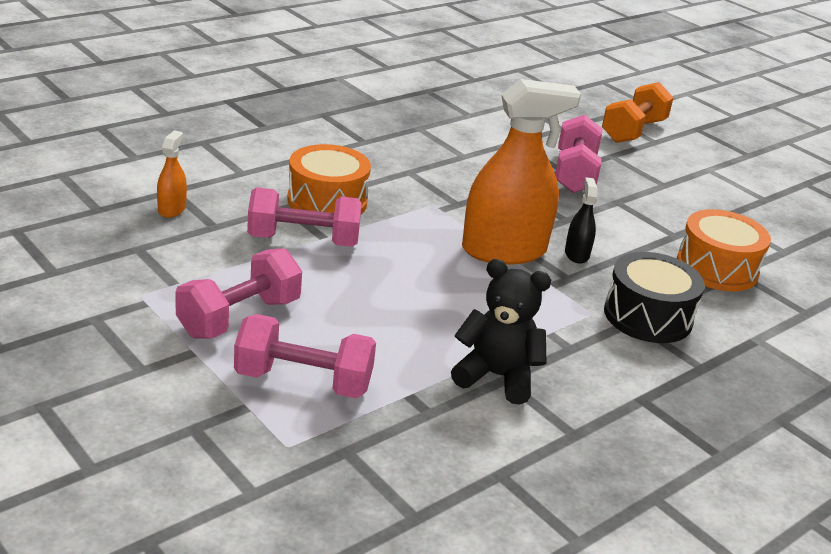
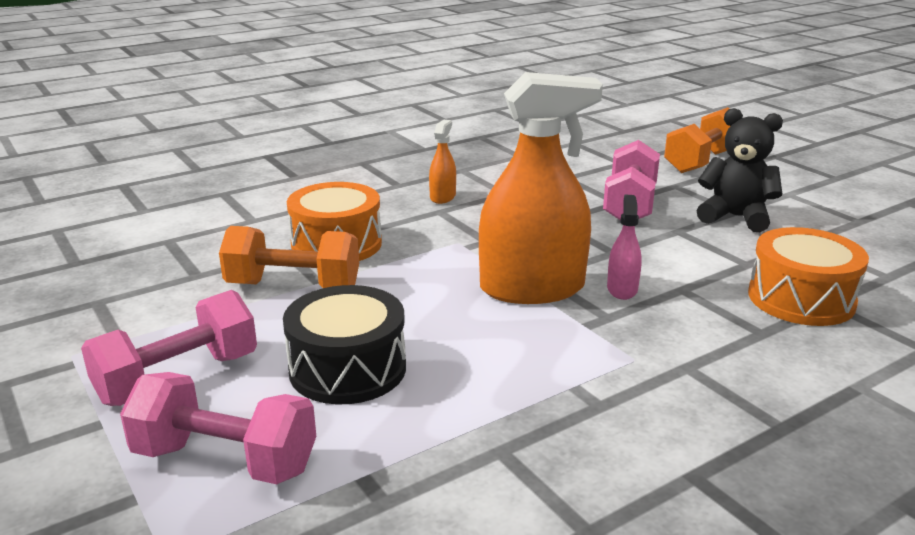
camera: 10 degrees right, 5 degrees down
orange spray bottle [157,130,187,218] -> orange spray bottle moved to [429,120,456,204]
pink dumbbell [247,187,362,247] -> orange dumbbell [219,226,359,288]
black teddy bear [451,259,551,405] -> black teddy bear moved to [697,108,783,232]
black spray bottle [565,177,598,264] -> pink spray bottle [607,194,642,300]
black drum [604,252,705,343] -> black drum moved to [283,285,406,404]

